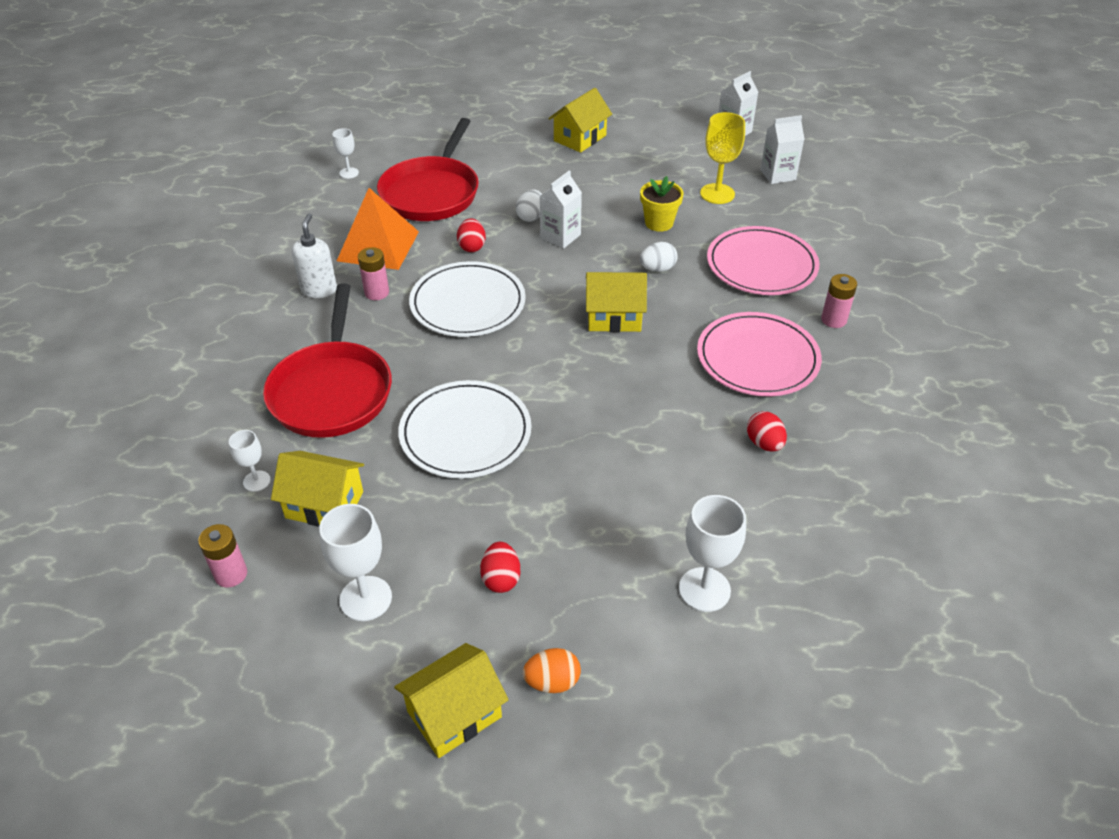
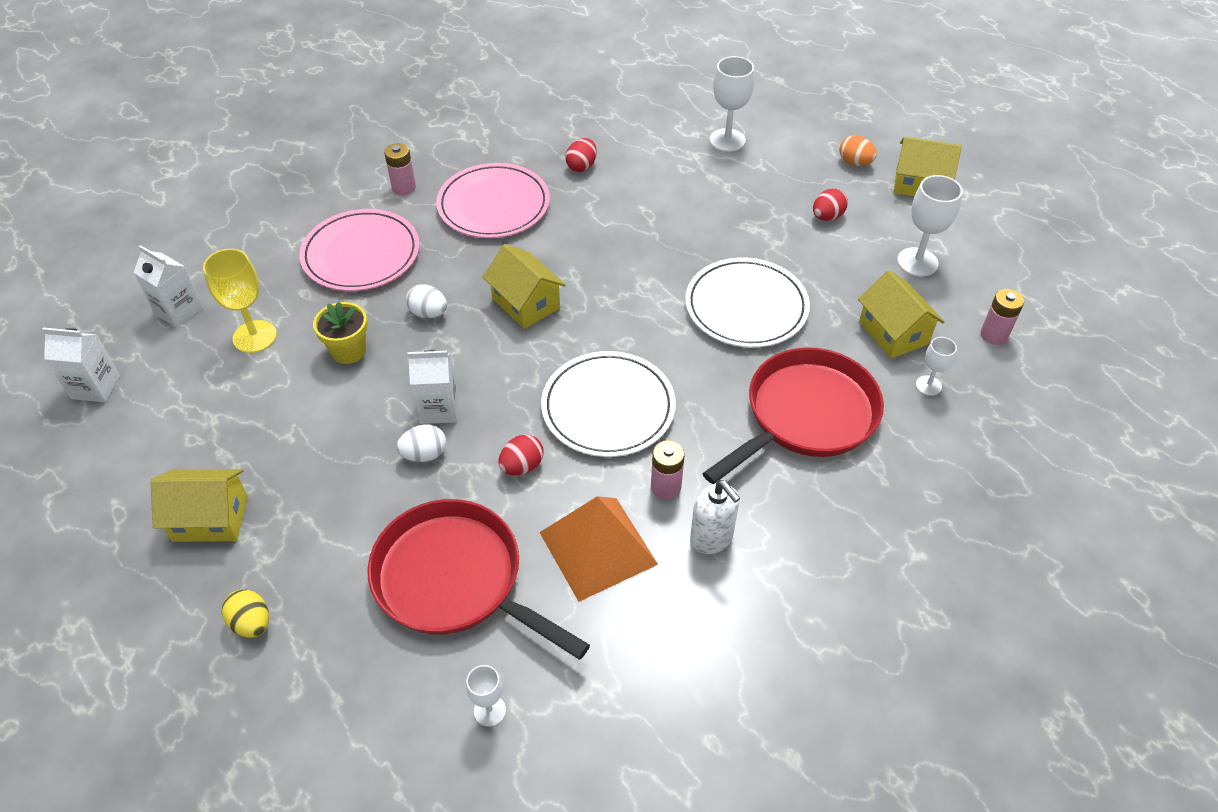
camera: 130 degrees left, 5 degrees up
white soap dispenser [292,214,337,298] -> white soap dispenser turned 90 degrees counterclockwise [690,480,740,554]
red pan [377,118,479,221] -> red pan turned 120 degrees counterclockwise [367,499,590,660]
none -> yellow egg [222,589,269,638]

